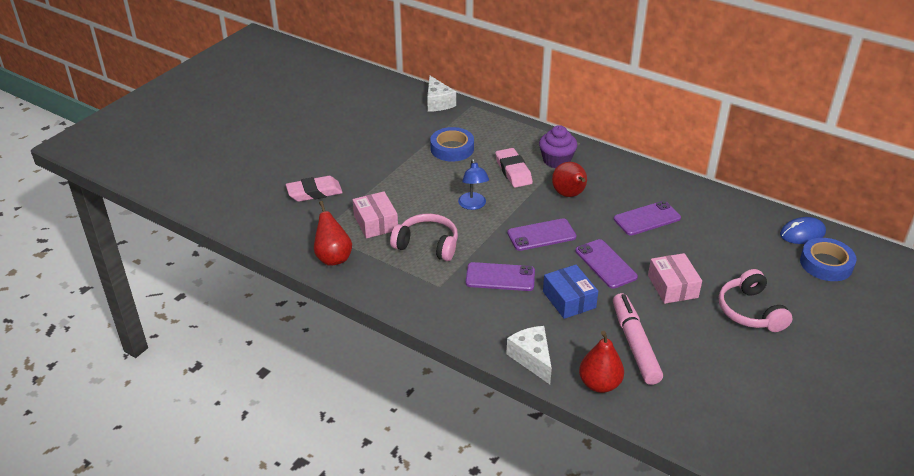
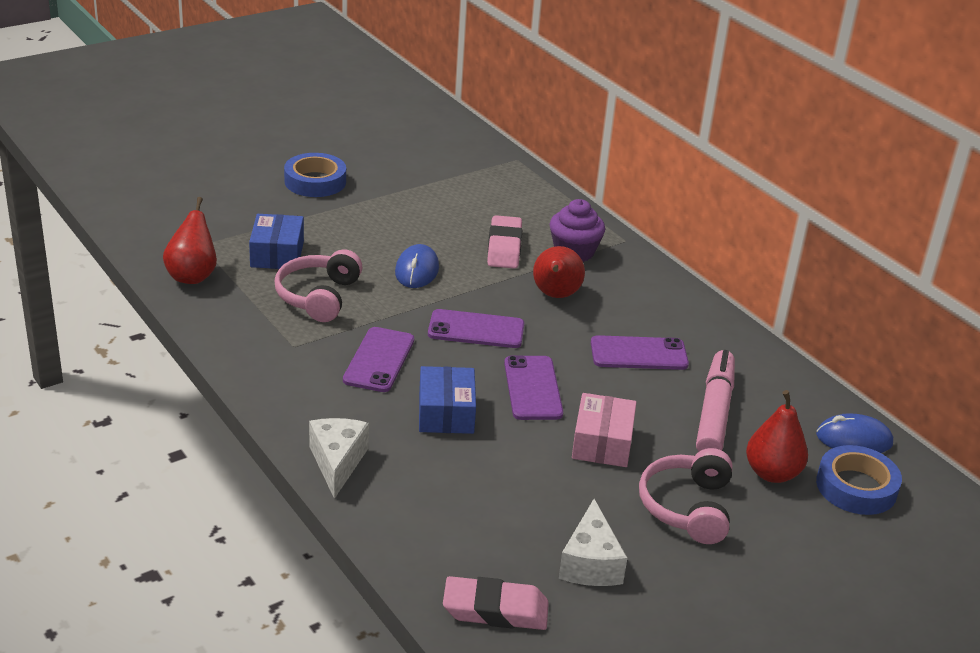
camera: 20 degrees right, 5 degrees down
pink eraser [286,176,343,202] -> pink eraser moved to [443,576,549,630]
pink box [353,191,398,238] -> blue box [249,214,304,269]
pink headphones [390,213,458,261] -> pink headphones turned 120 degrees counterclockwise [275,249,363,322]
white cheese [427,75,456,112] -> white cheese moved to [559,499,627,586]
blue tape [430,127,474,162] -> blue tape moved to [284,153,346,197]
blue lamp [458,159,489,210] -> blue mouse [395,244,439,288]
purple phone [466,262,535,291] -> purple phone turned 75 degrees clockwise [343,327,414,392]
red pear [579,331,624,393] -> red pear moved to [746,390,808,483]
pink marker [613,293,663,385] -> pink marker moved to [696,350,735,452]

